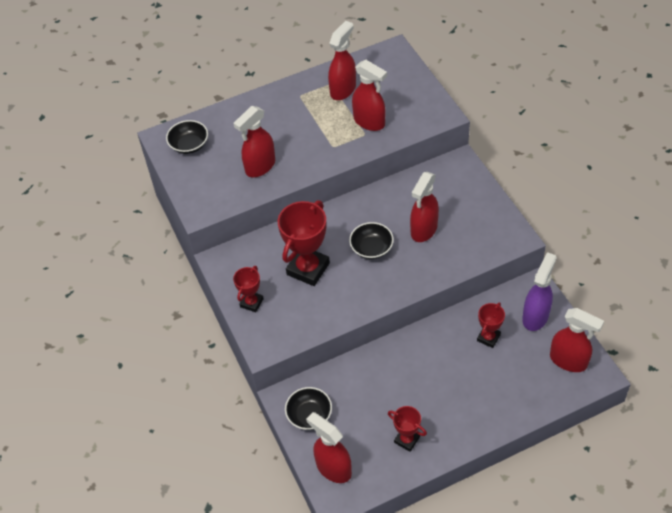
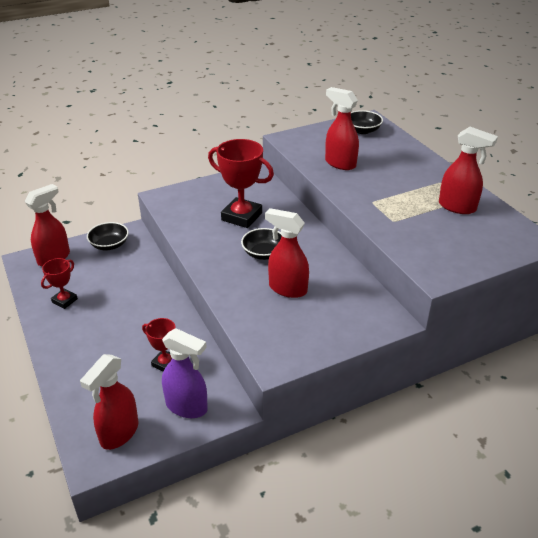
camera: 85 degrees right, 15 degrees down
red trophy [233,266,264,312] -> none
red spray bottle [352,60,387,131] -> none

